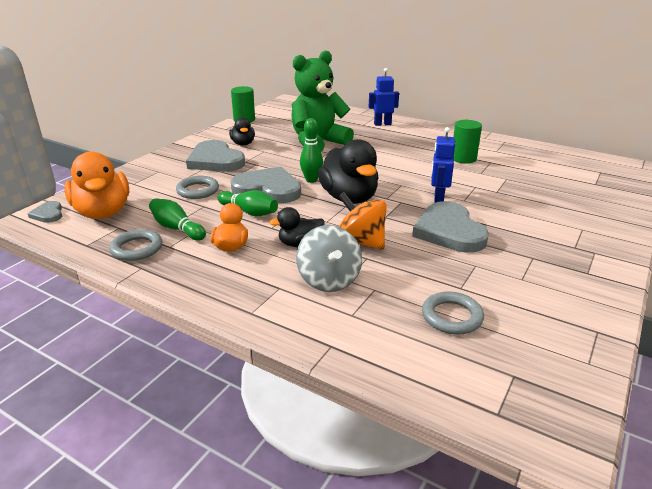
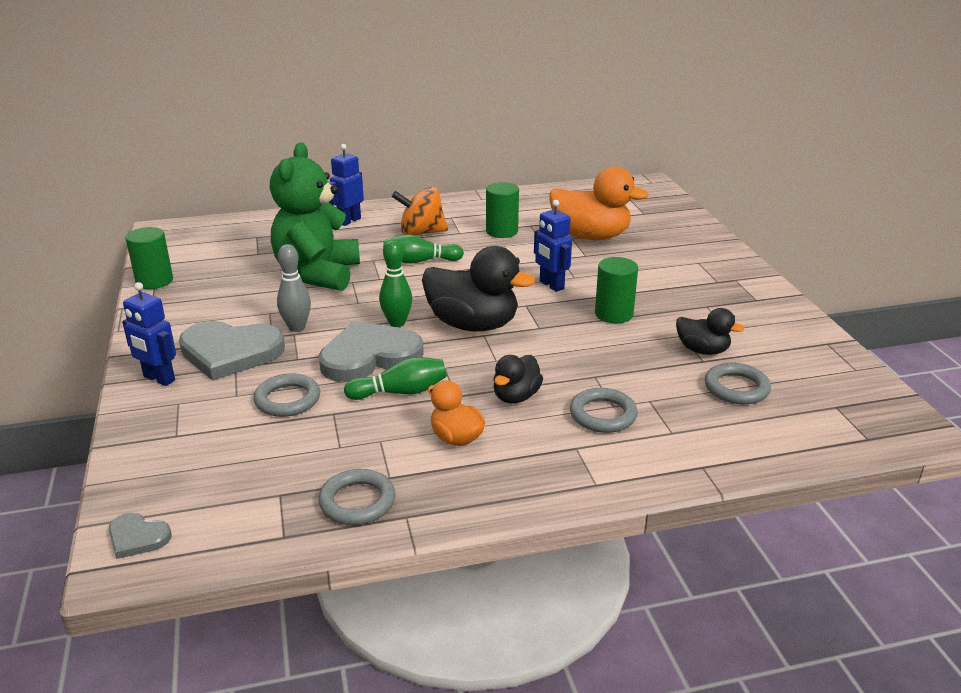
camera: 45 degrees left, 0 degrees up
orange duck [64,152,129,219] -> orange duck moved to [549,166,649,240]
green bowling pin [149,198,206,241] -> green bowling pin moved to [383,235,464,264]
black duck [229,117,255,146] -> black duck moved to [676,308,744,355]
grey spinning top [296,225,362,292] -> grey ring [570,388,638,433]
orange spinning top [338,192,387,250] -> orange spinning top moved to [392,187,448,236]
grey heart [412,201,489,253] -> green cylinder [595,257,638,323]
none -> blue robot [122,282,176,386]
none -> grey bowling pin [277,244,311,332]

